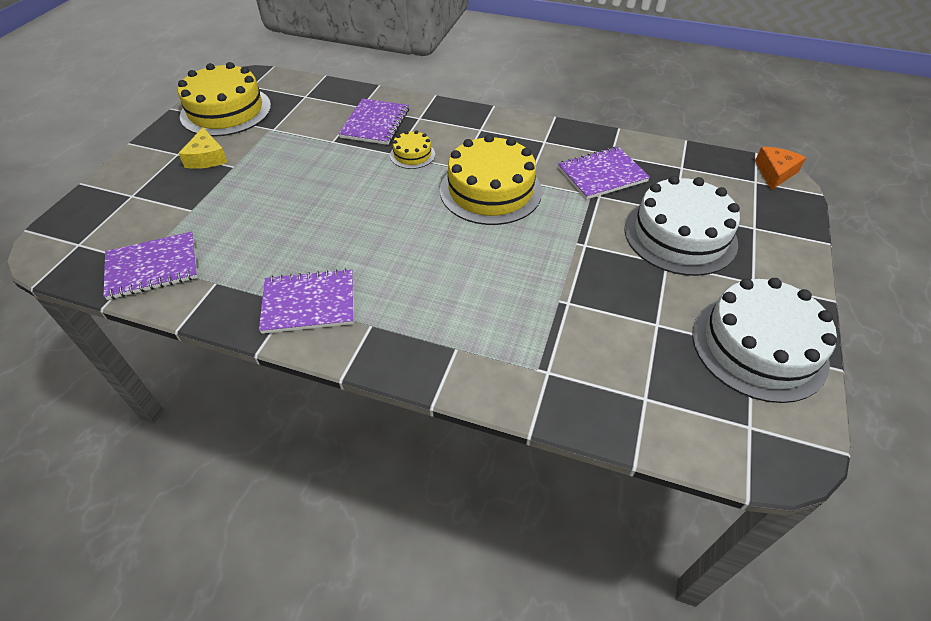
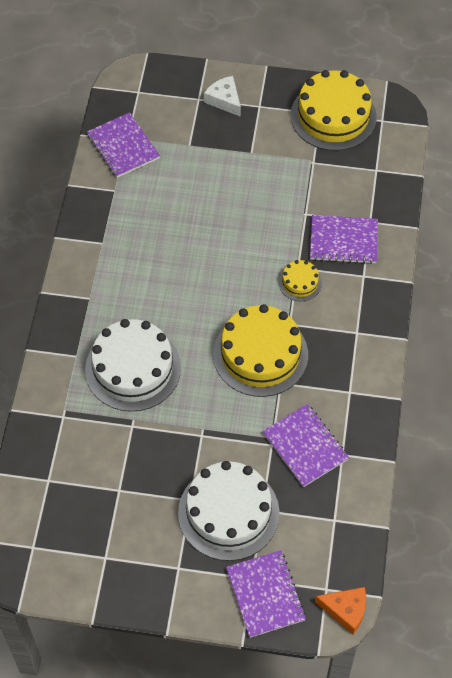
camera: 80 degrees right, 10 degrees up
yellow cheese [178,128,228,169] -> none
purple notebook [259,269,353,334] -> purple notebook moved to [226,550,306,638]
white cake [692,278,837,403] -> white cake moved to [85,319,181,412]
none -> white cheese [204,76,241,117]

